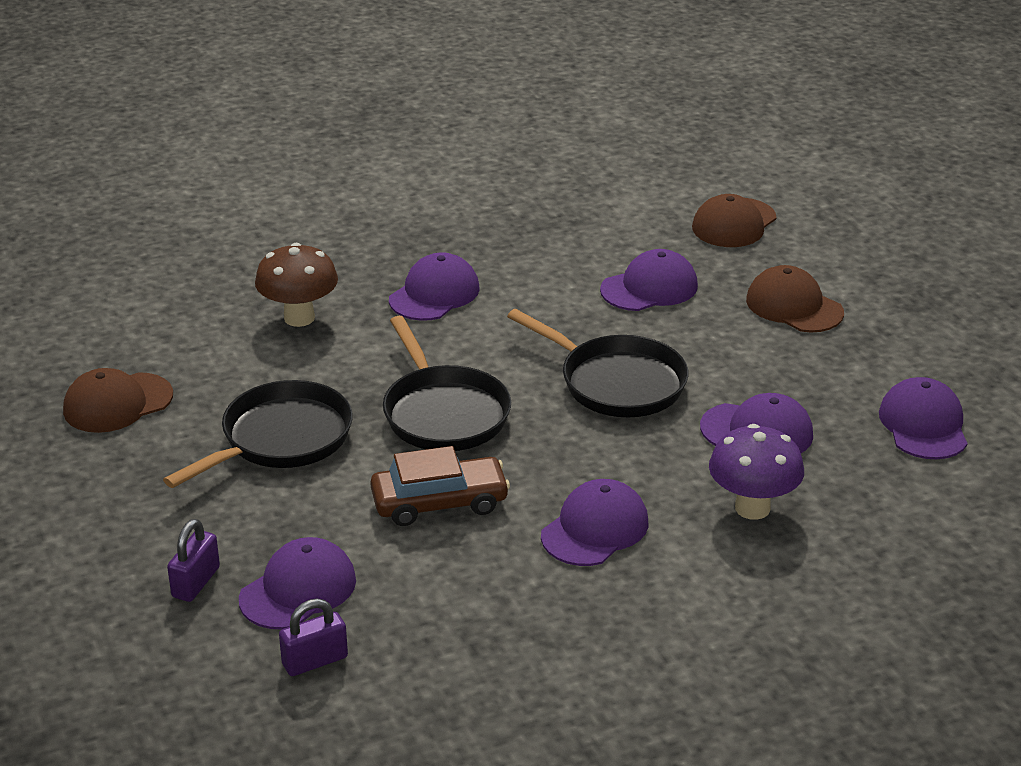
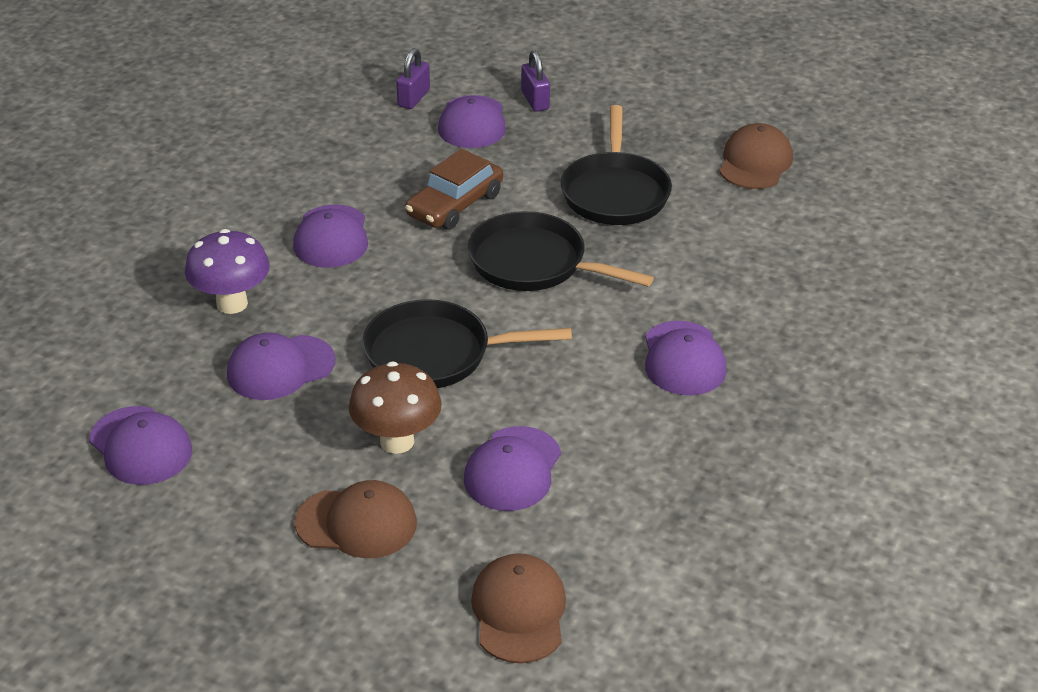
camera: 140 degrees right, 5 degrees up
brown mushroom [255,243,338,327] -> brown mushroom moved to [349,361,442,454]

